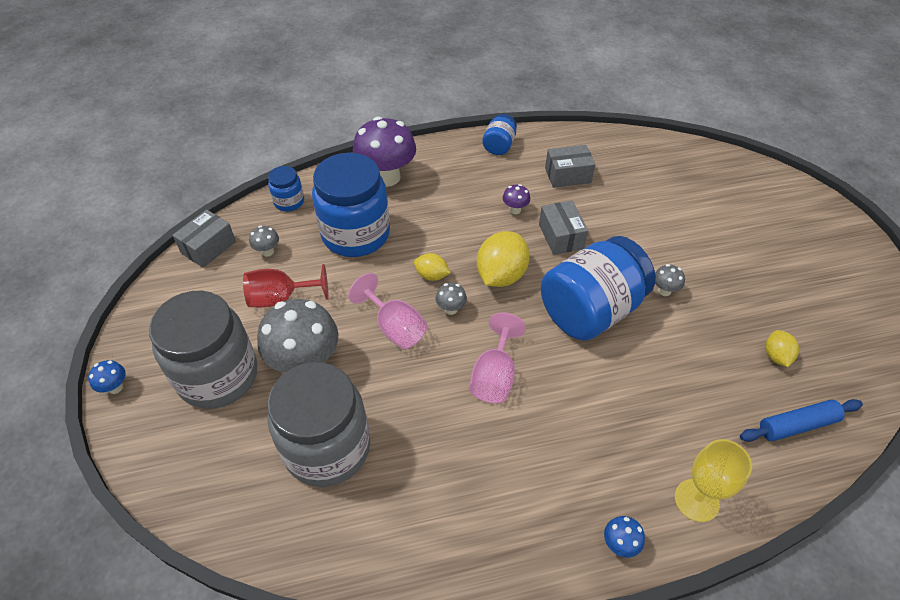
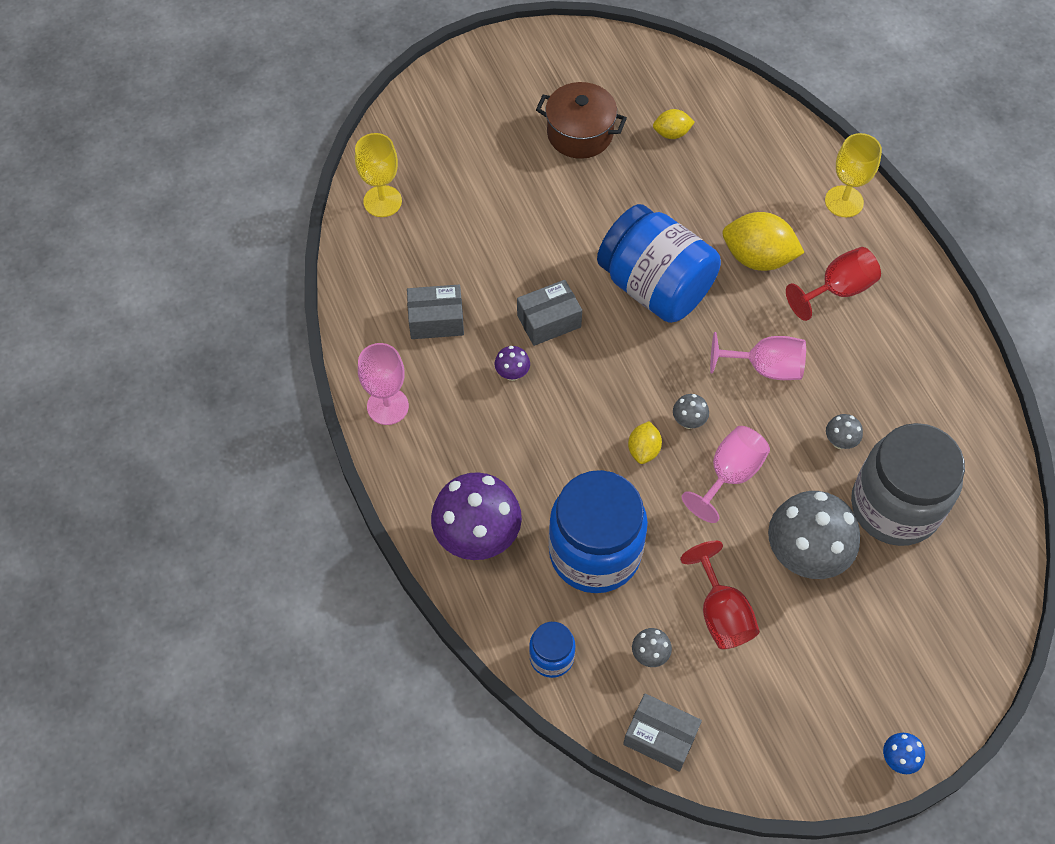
camera: 100 degrees left, 10 degrees up
grey jar [149,291,257,409] -> none
yellow lemon [477,231,530,287] -> yellow lemon moved to [723,212,805,271]
blue jar [482,114,517,155] -> pink goblet [358,343,409,425]
grey box [545,145,596,188] -> grey box turned 75 degrees counterclockwise [407,285,464,339]
blue mushroom [604,516,645,557] -> none
grey mushroom [655,264,685,296] -> grey mushroom moved to [826,414,863,449]
blue rolling pin [740,399,863,442] -> none
none -> yellow goblet [355,133,402,217]
none -> brown pot [536,82,627,159]
none -> red goblet [786,247,881,321]

